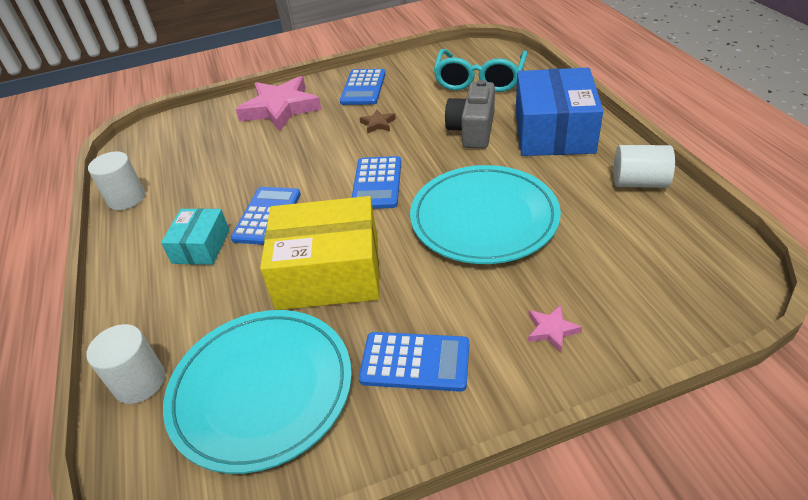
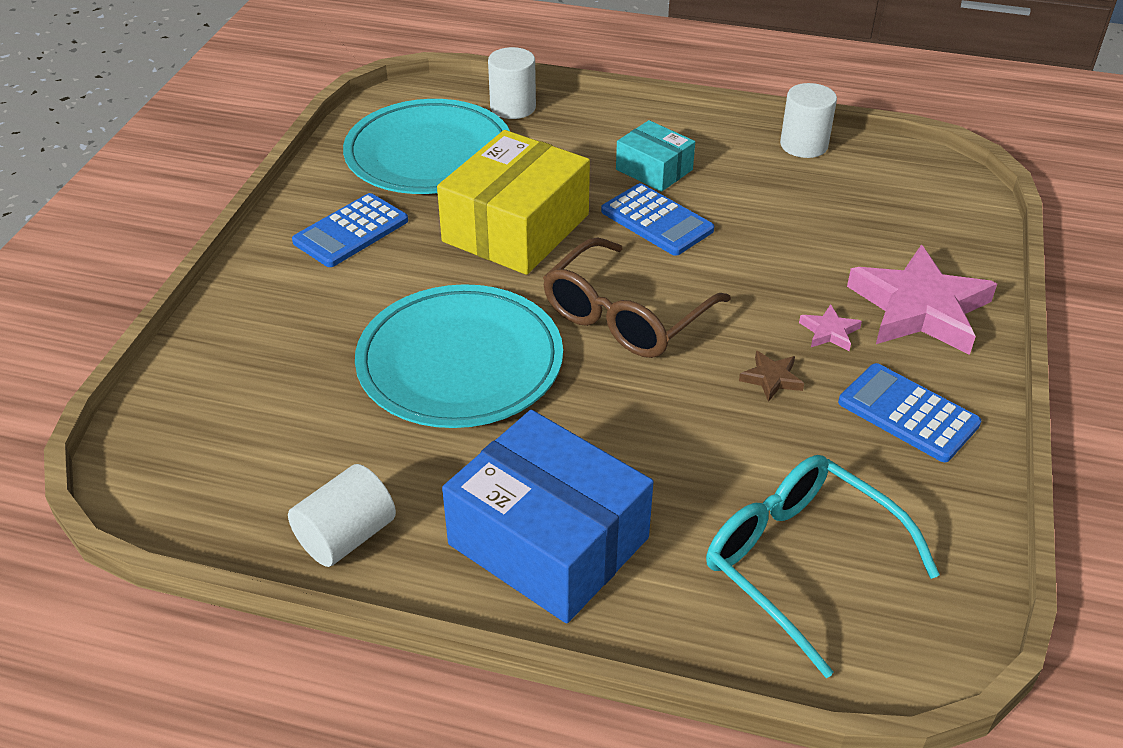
camera: 120 degrees right, 0 degrees up
blue calculator [352,156,401,209] -> brown glasses [543,238,731,358]
grey camera [445,80,495,149] -> none
pink star [528,305,582,352] -> pink star moved to [799,304,862,351]

